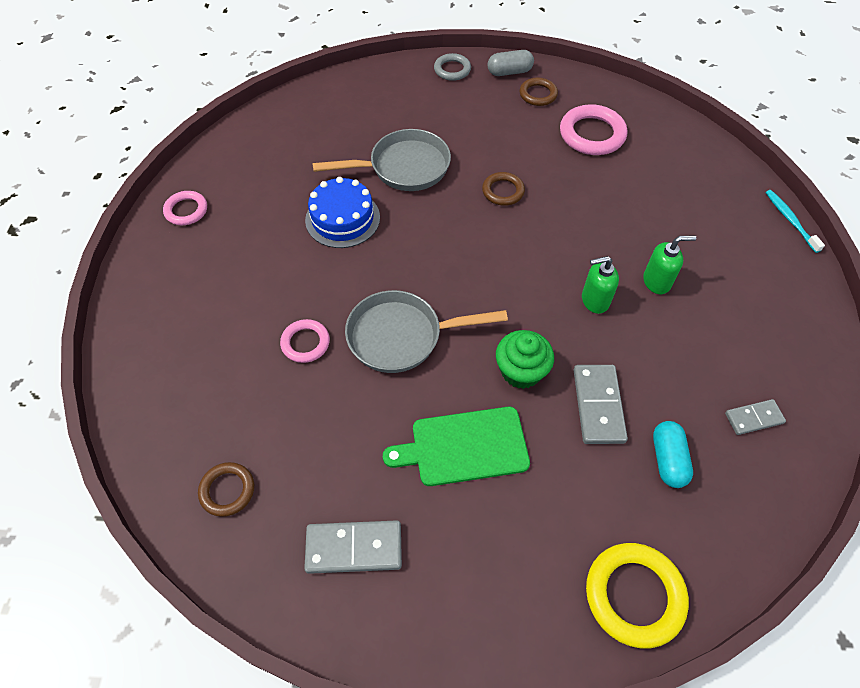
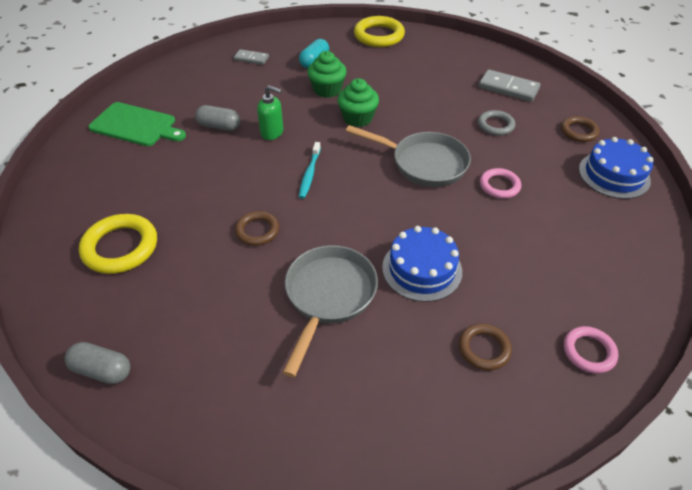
camera: 150 degrees left, 10 degrees down
grey pan [312,129,451,191] -> grey pan turned 90 degrees clockwise [282,245,378,377]
green cutting board [383,407,530,486] -> green cutting board moved to [88,102,186,146]
grey ring [434,53,471,81] -> grey ring moved to [478,110,515,136]
brown ring [520,78,558,106] -> brown ring moved to [459,324,512,370]
pink ring [560,104,627,155] -> yellow ring [79,214,157,274]
grey domino [574,365,628,444] -> green cupcake [307,51,347,98]
green soap dispenser [643,235,696,294] -> grey capsule [195,105,240,131]
turquoise toothbrush [766,190,825,253] -> turquoise toothbrush moved to [299,142,321,199]
none -> blue cake [579,137,653,199]

